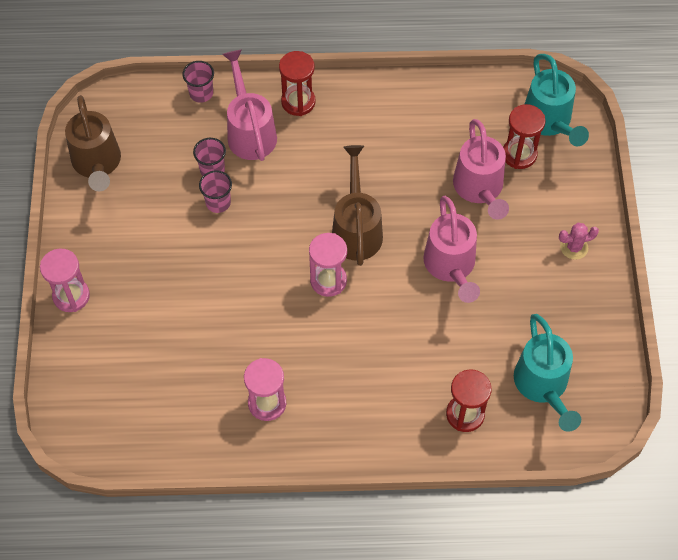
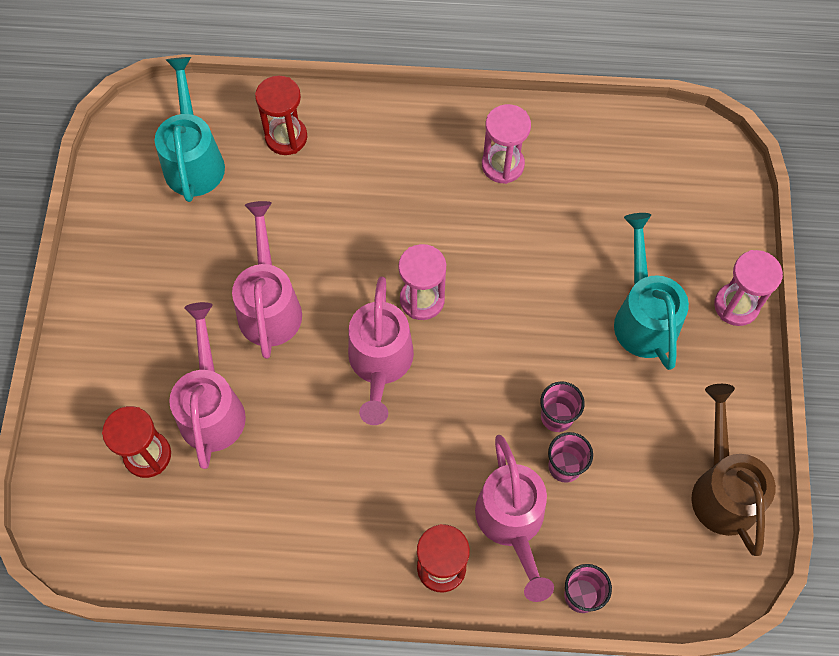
camera: 175 degrees left, 5 degrees up
brown watering can [332,145,383,266] -> pink watering can [348,277,414,425]
turquoise watering can [525,54,589,147] -> turquoise watering can moved to [614,213,689,370]
pink cactus [559,223,599,260] -> none

